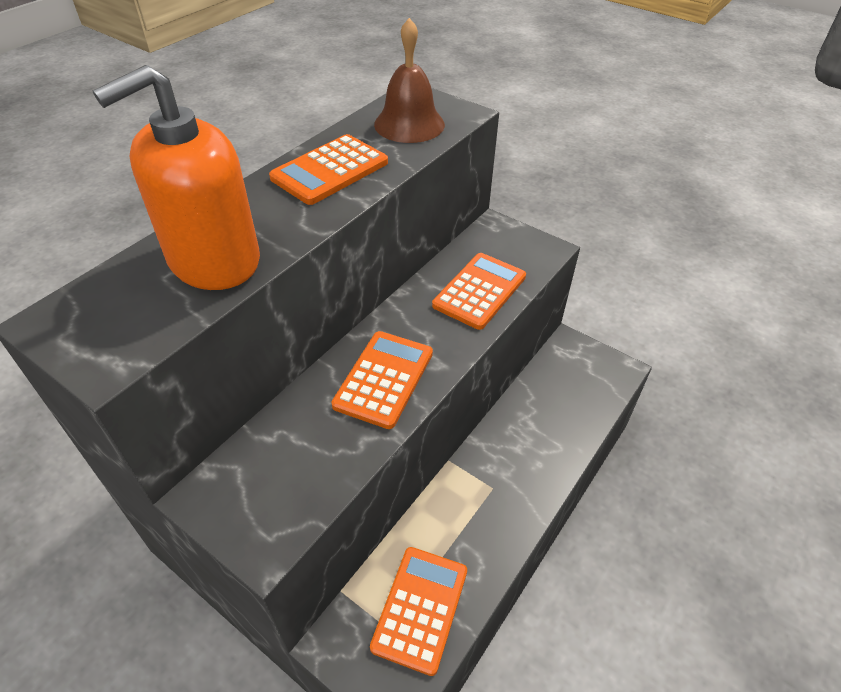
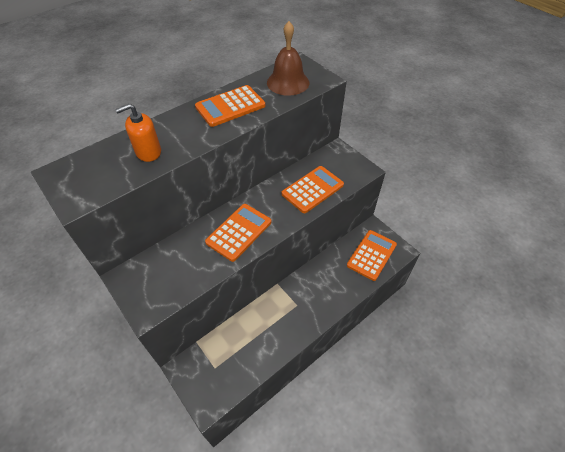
camera: 15 degrees right, 5 degrees up
orange soap dispenser [93,65,260,290] -> orange soap dispenser [115,104,161,162], size x0.53
orange calculator [370,547,467,676] -> orange calculator moved to [347,230,397,281]

